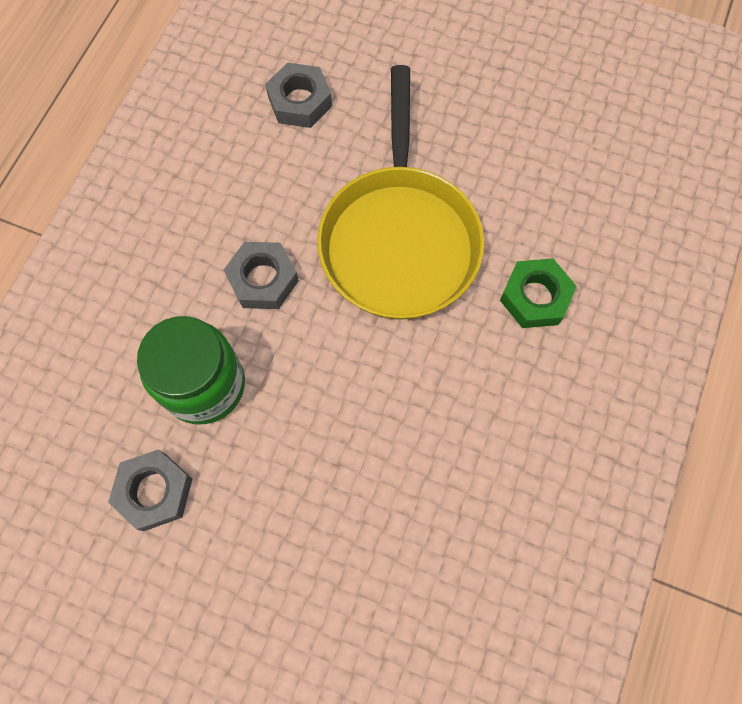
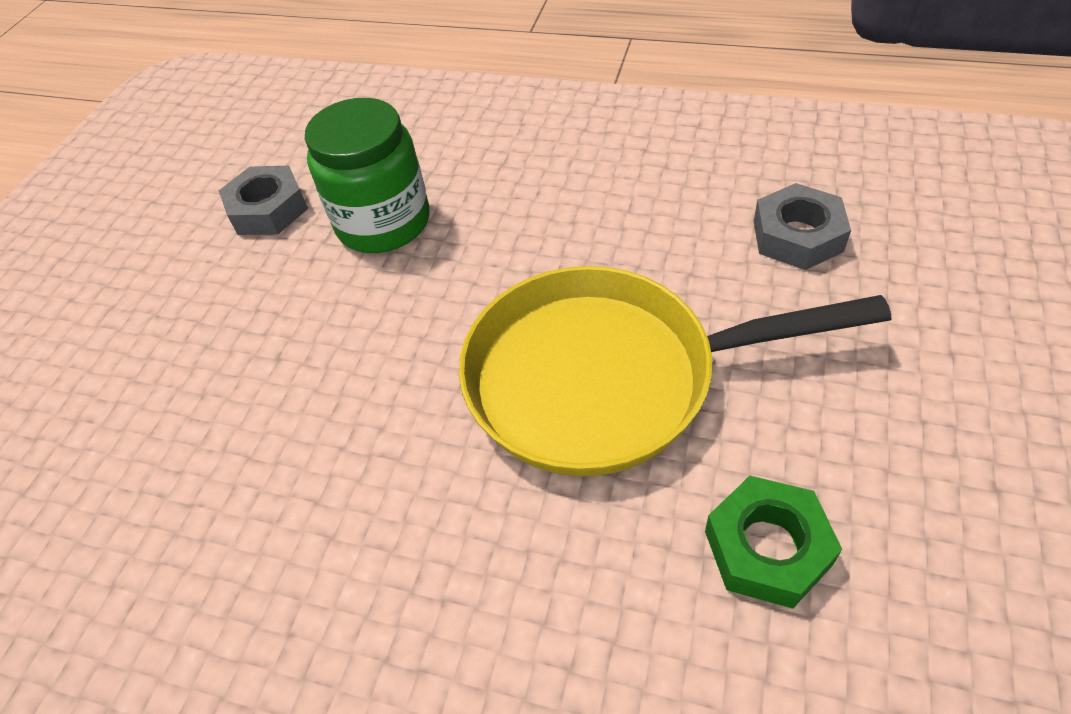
camera: 90 degrees right, 20 degrees down
grey nut [224,242,299,309] -> none
green nut [500,258,577,328] -> green nut moved to [705,476,842,609]

